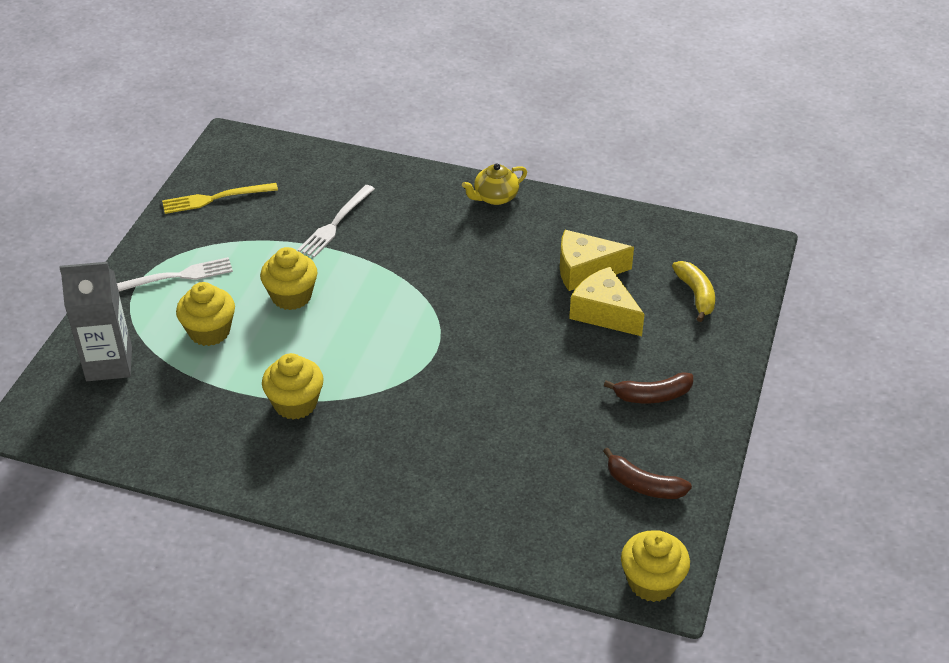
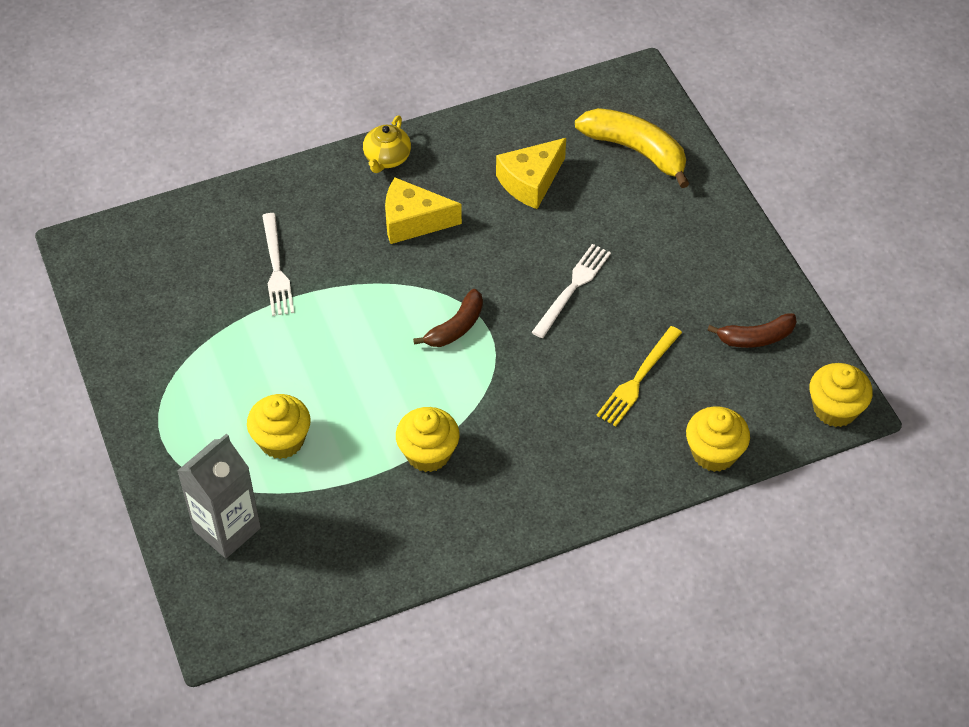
camera: 40 degrees left, 10 degrees up
white fork [117,257,233,291] -> white fork moved to [532,244,611,338]
yellow fork [162,183,278,214] -> yellow fork moved to [596,326,682,426]
yellow cupcake [260,247,318,310] -> yellow cupcake moved to [686,406,750,472]
yellow cheese [569,267,645,336] -> yellow cheese moved to [385,177,462,244]
brown banana [604,372,693,403] -> brown banana moved to [413,289,483,347]
yellow banana [672,261,715,322] -> yellow banana [575,108,689,188], size x1.62

